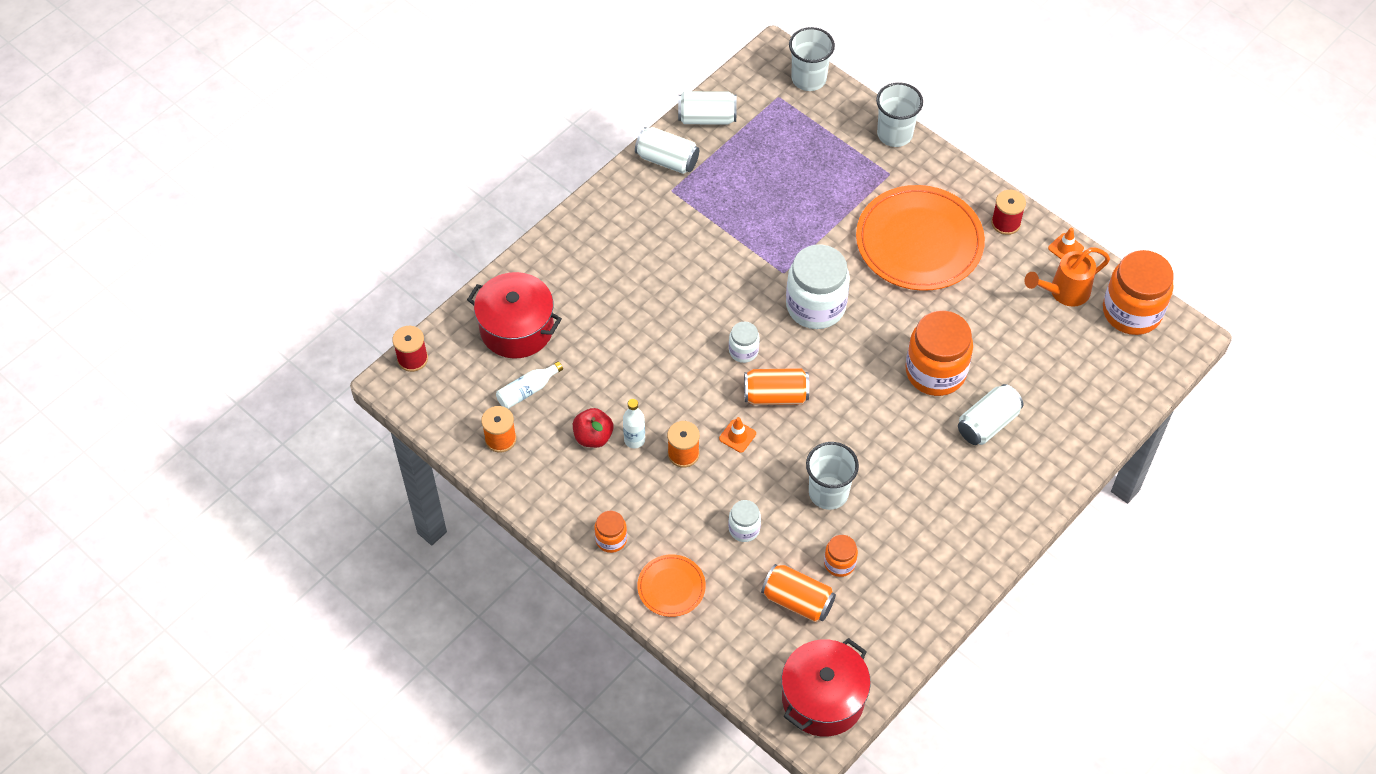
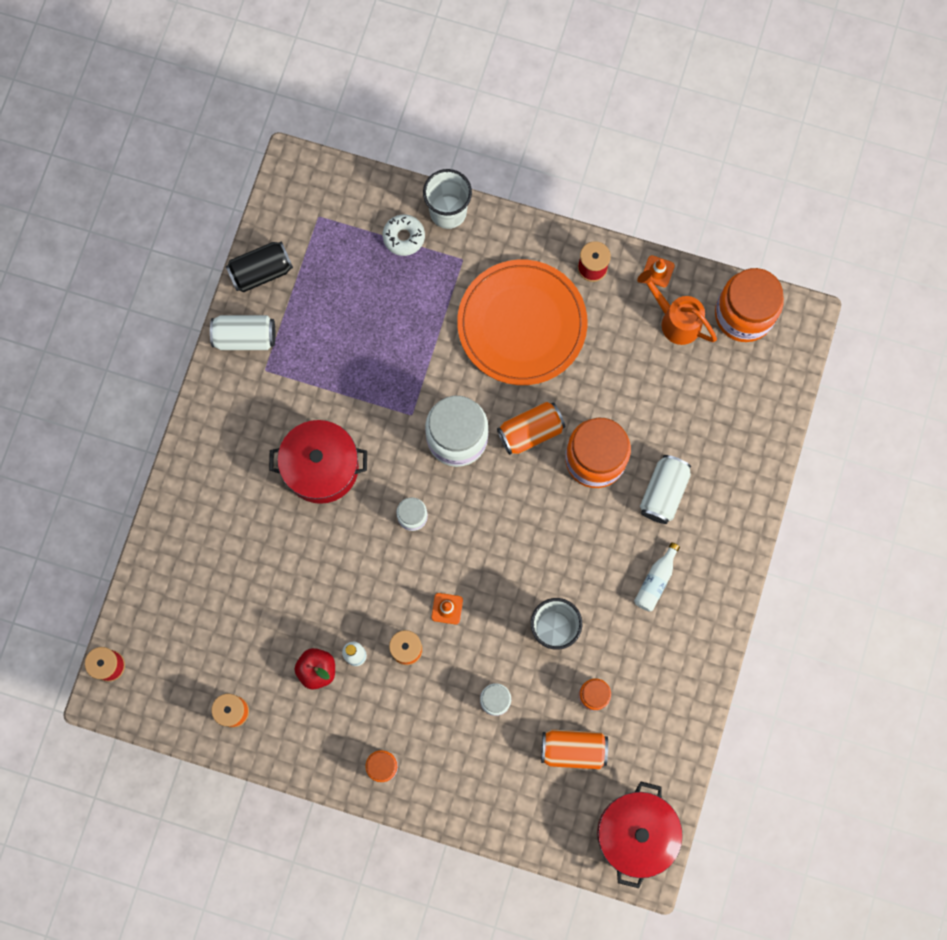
camera: 25 degrees left, 20 degrees up
red pot [467,272,562,359] -> red pot moved to [269,420,367,504]
white bottle [496,361,563,409] -> white bottle moved to [634,542,680,612]
orange plate [637,554,706,617] -> none
white can [678,91,737,125] -> black can [225,241,293,292]
orange can [744,368,809,405] -> orange can moved to [497,402,565,455]
white cup [789,27,835,91] -> none
orange watering can [1024,247,1110,307] -> orange watering can turned 90 degrees clockwise [637,270,717,345]
none -> white donut [383,215,425,256]

